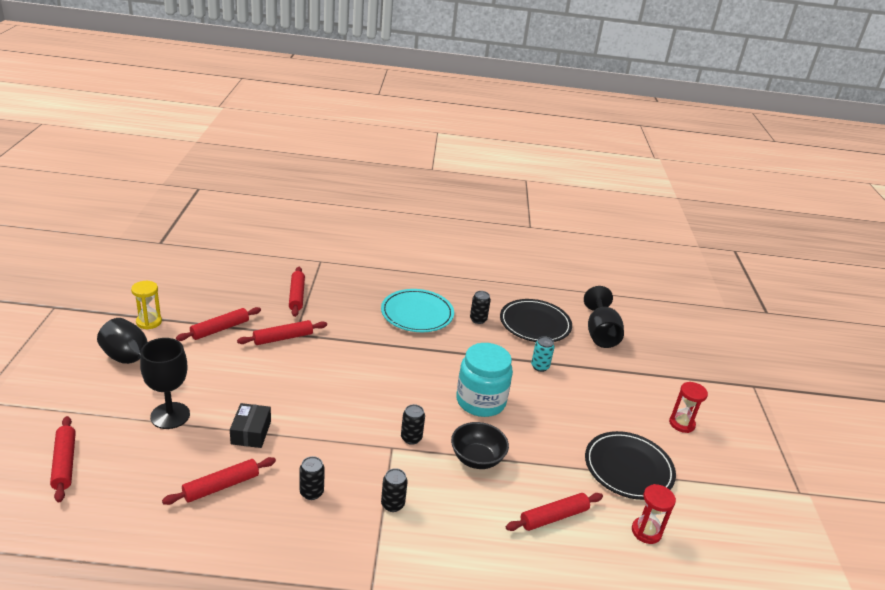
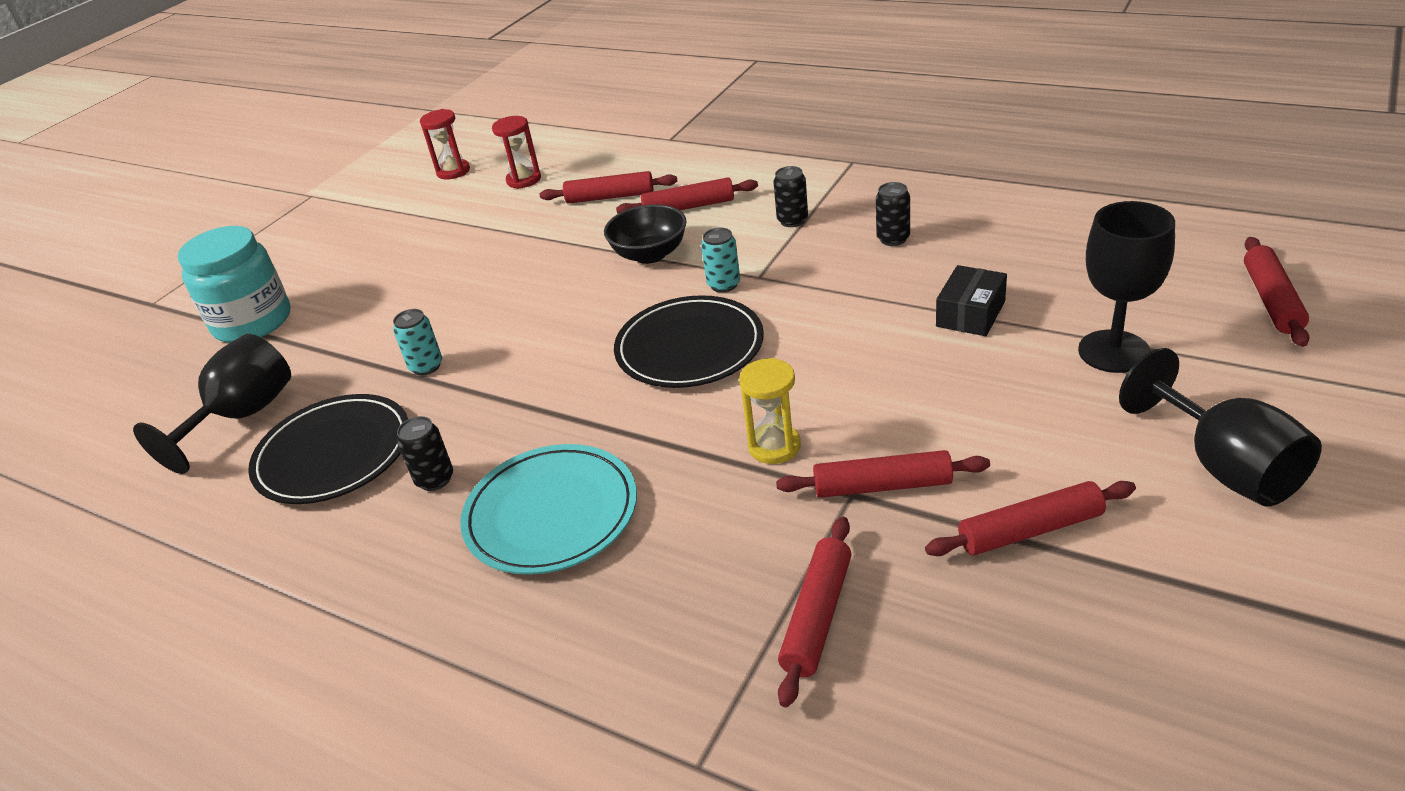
camera: 145 degrees left, 5 degrees up
yellow hourglass [131,281,162,330] -> yellow hourglass moved to [739,358,801,464]
red rolling pin [162,457,276,505] -> red rolling pin moved to [616,178,758,214]
black can [401,404,425,445] -> turquoise can [701,228,740,293]
turquoise jar [456,343,513,417] -> turquoise jar moved to [178,226,291,343]
black plate [585,431,676,500] -> black plate moved to [614,295,764,388]
red hourglass [669,382,708,433] -> red hourglass moved to [420,109,470,179]

